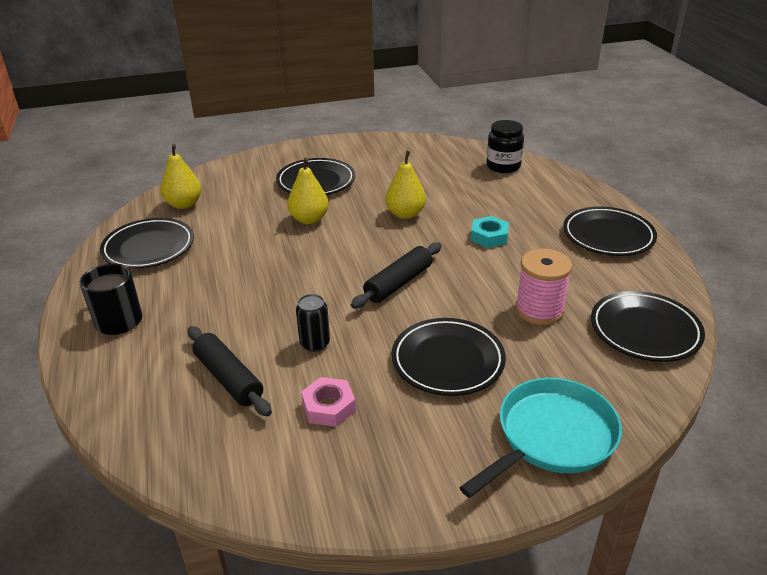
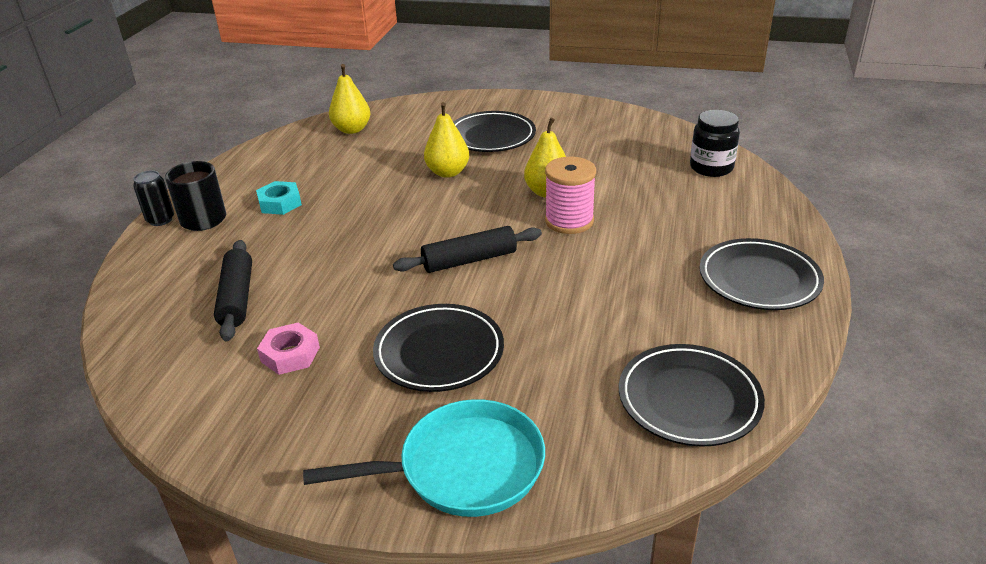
camera: 30 degrees right, 0 degrees up
black plate [100,218,194,269] -> none
black can [296,294,330,352] -> black can moved to [133,170,174,226]
turquoise nut [471,216,509,248] -> turquoise nut moved to [256,181,302,215]
pink spool [515,249,572,325] -> pink spool moved to [545,157,596,234]

